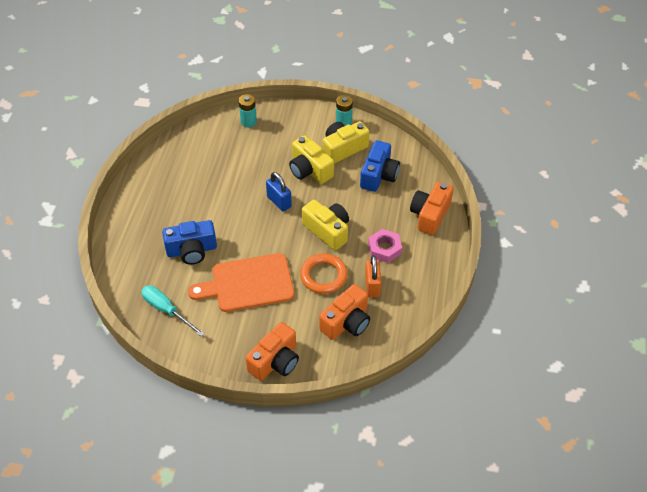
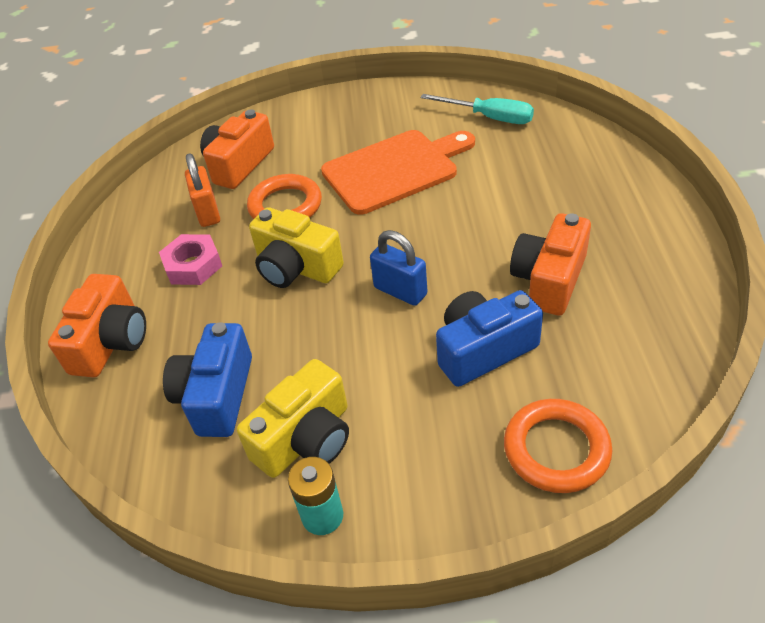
camera: 170 degrees right, 5 degrees down
blue camera [162,220,217,265] -> blue camera moved to [436,290,543,387]
turquoise battery [239,94,257,127] -> orange ring [504,399,612,493]
orange camera [246,322,299,381] -> orange camera moved to [510,213,591,316]
yellow camera [289,135,334,184] -> none

